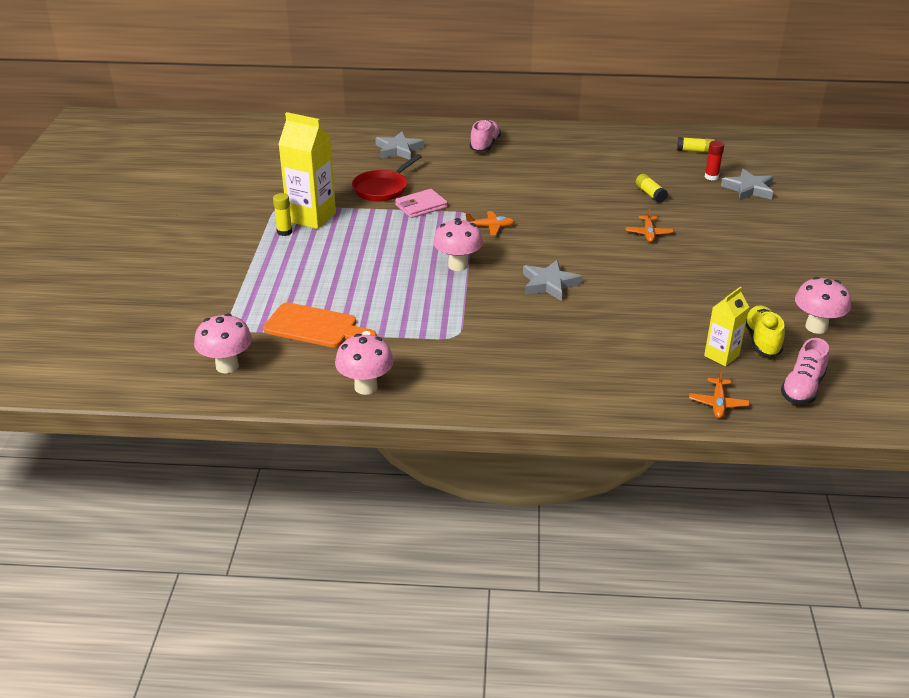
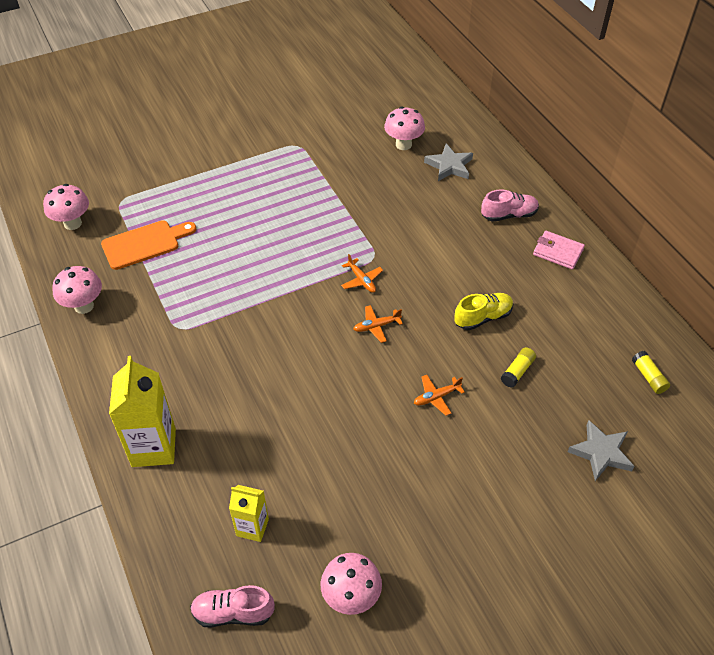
camera: 60 degrees right, 15 degrees up
orange cutting board [263,302,377,347] -> orange cutting board turned 105 degrees counterclockwise [101,220,196,270]
yellow glue stick [273,193,292,236] -> none
yellow carton [278,112,336,229] -> yellow carton moved to [109,356,176,467]
red pan [352,154,422,202] -> none
pink wallet [395,189,448,218] -> pink wallet moved to [533,231,585,269]
pink mushroom [433,218,483,271] -> pink mushroom moved to [384,107,425,150]
grey star [523,260,582,301] -> none
orange plane [689,368,750,418] -> orange plane moved to [353,305,403,343]
red glue stick [705,141,724,180] -> none
yellow shoe [745,305,785,357] -> yellow shoe moved to [454,293,513,330]

